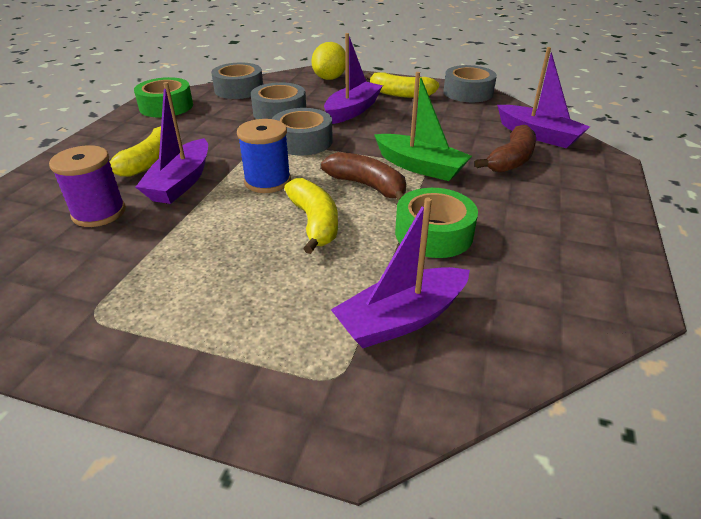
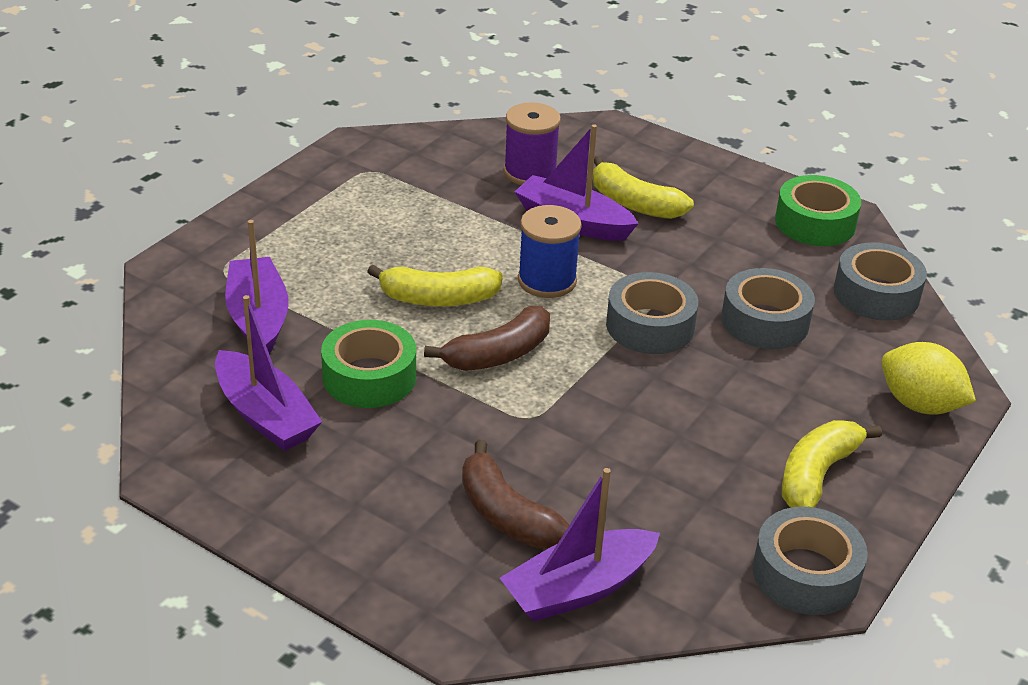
camera: 105 degrees right, 0 degrees up
purple boat [324,33,383,124] -> purple boat moved to [215,295,322,451]
green boat [374,72,472,181] -> none

